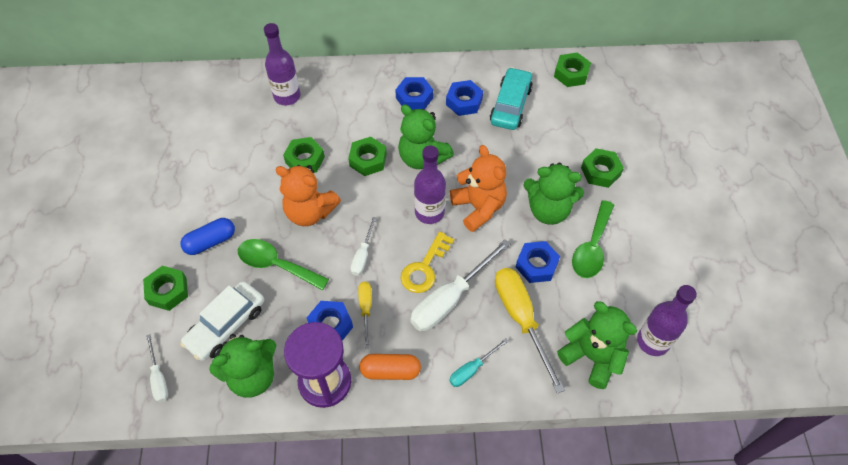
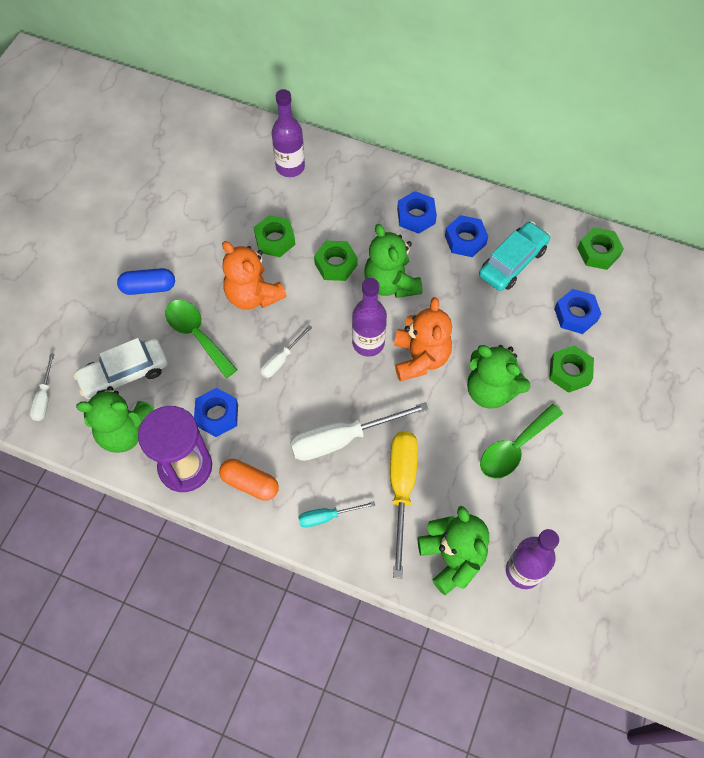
camera: 25 degrees right, 5 degrees up
green nut [143,266,188,311] -> none
yellow screwdriver [358,282,372,348] -> none
yellow key [401,231,454,293] -> none
blue nut [516,241,560,283] -> blue nut moved to [554,289,601,334]

